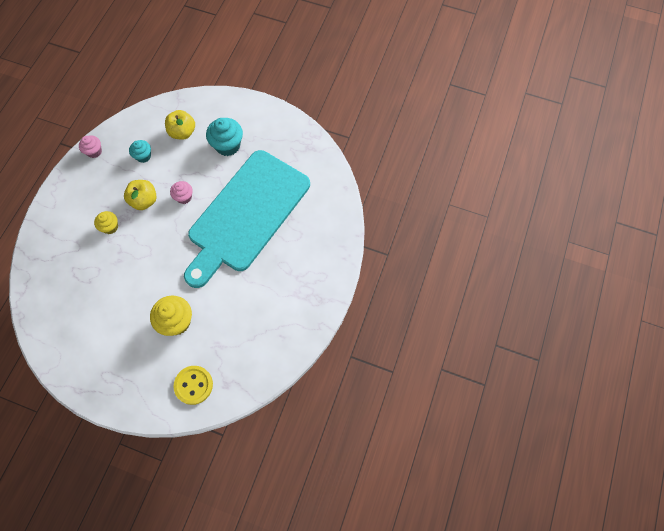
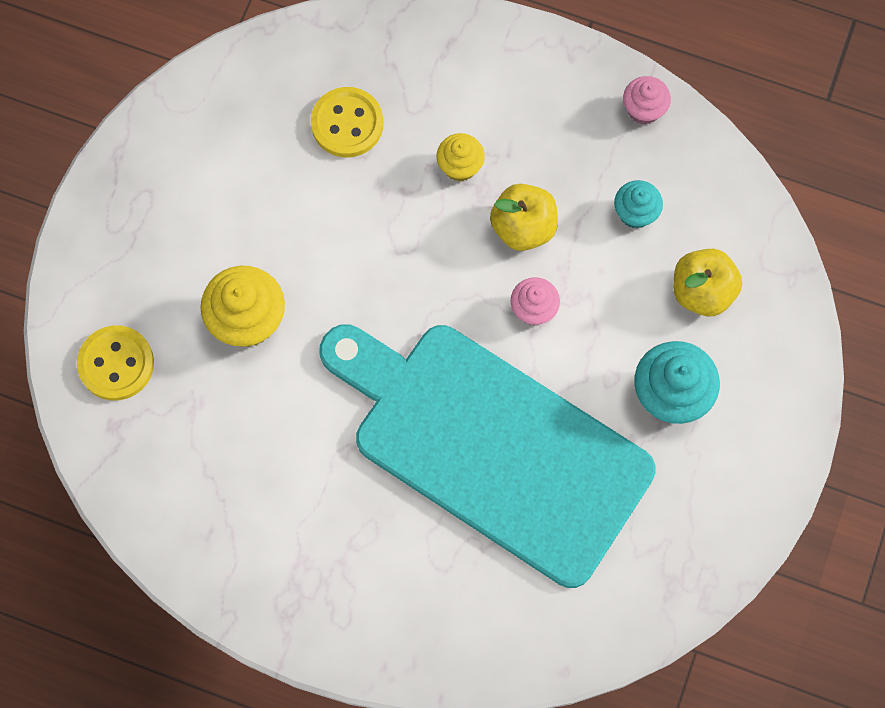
camera: 90 degrees right, 5 degrees up
none -> yellow button [311,87,383,157]

